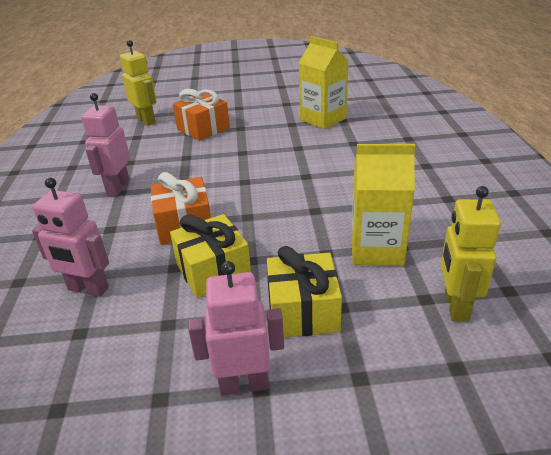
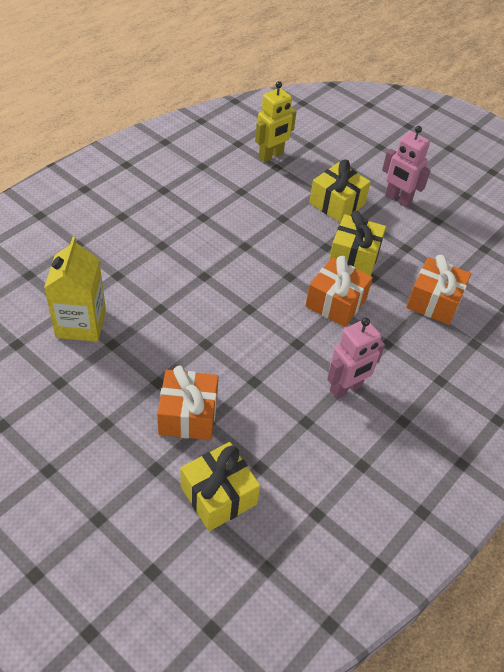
camera: 140 degrees left, 15 degrees up
pink robot [32,177,109,297] -> orange gift [406,255,471,325]
yellow robot [120,40,157,126] -> yellow gift [181,442,260,531]
yellow carton [351,144,415,266] -> none

